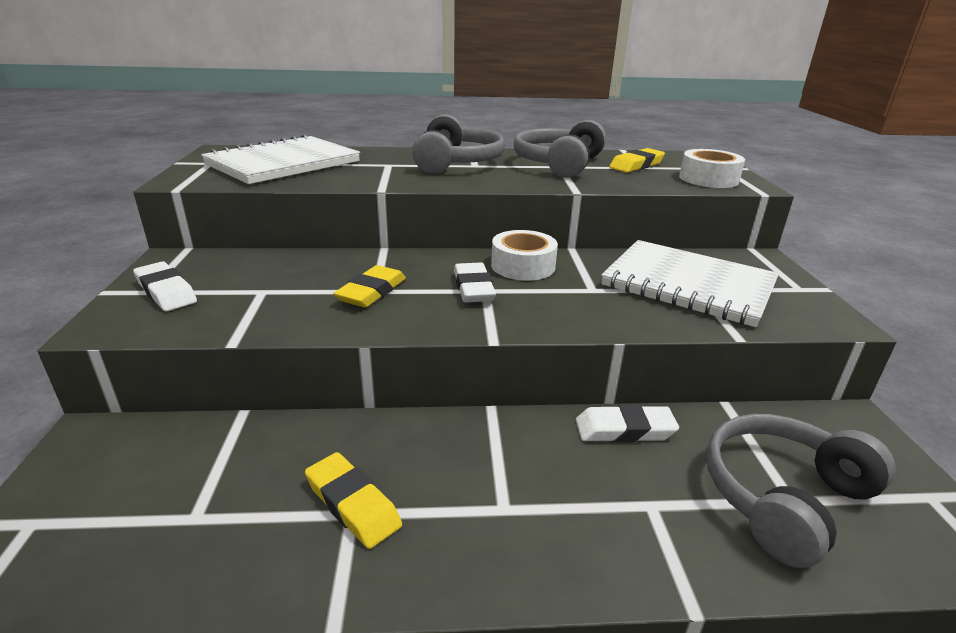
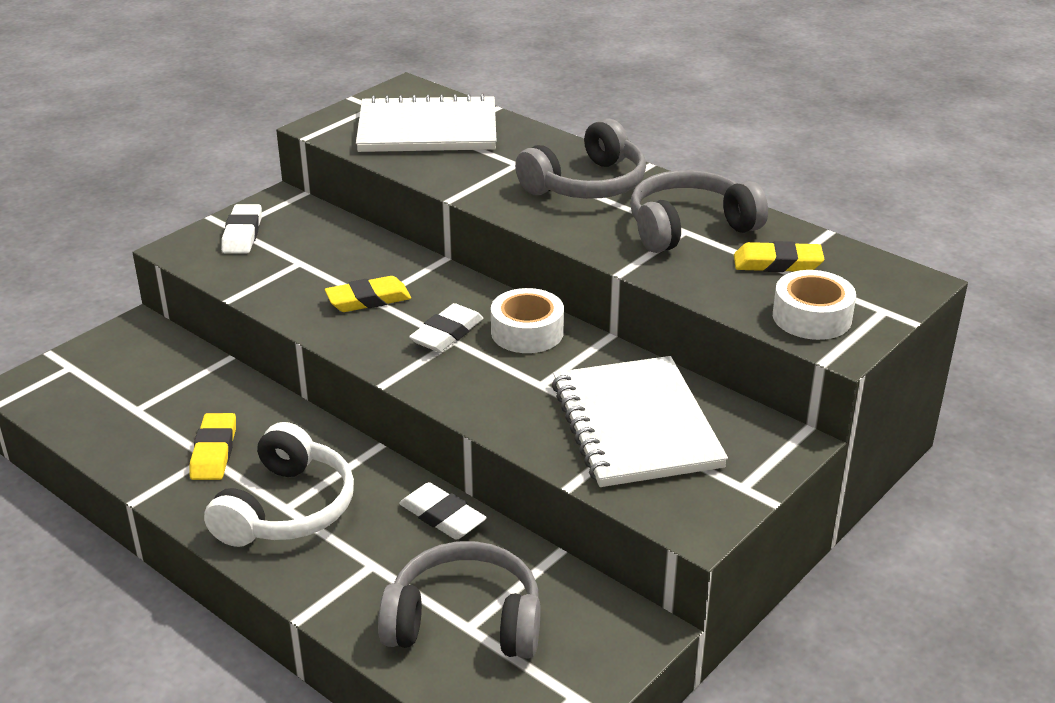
camera: 45 degrees right, 5 degrees up
none -> white headphones [204,422,354,547]

